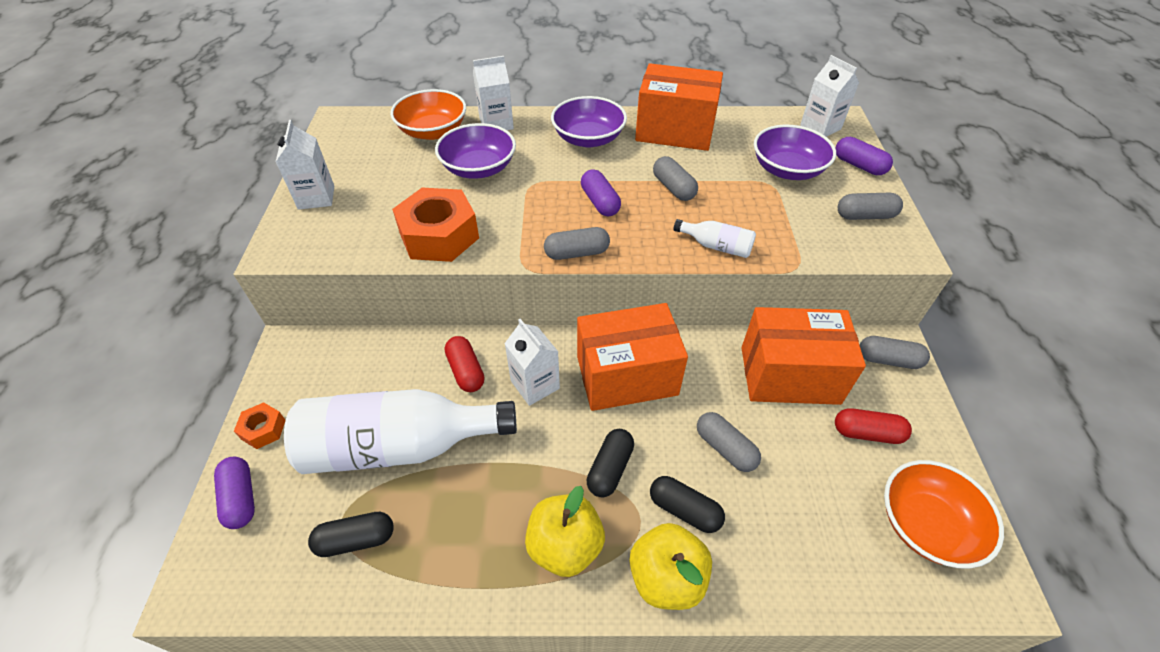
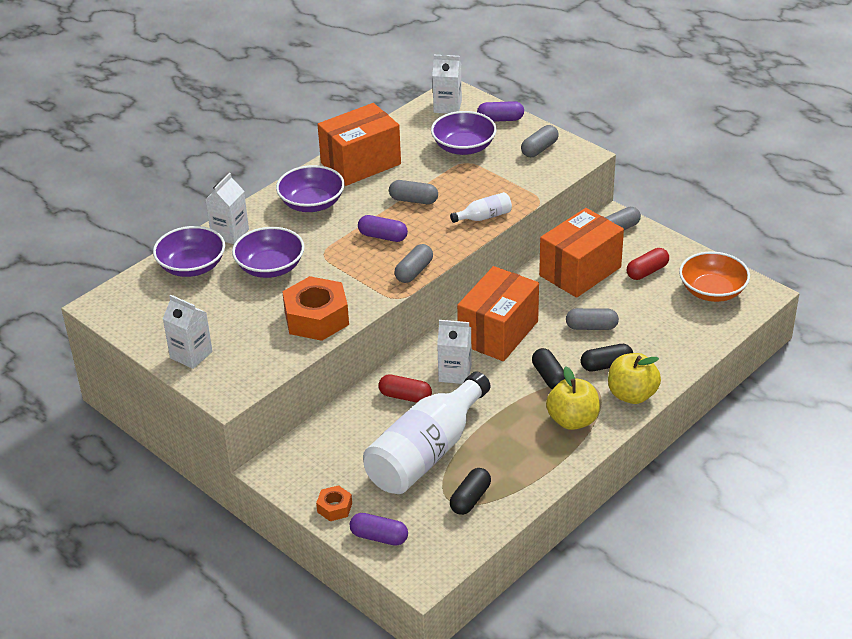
camera: 45 degrees left, 10 degrees down
orange bowl [390,89,466,140] -> purple bowl [153,226,225,277]

